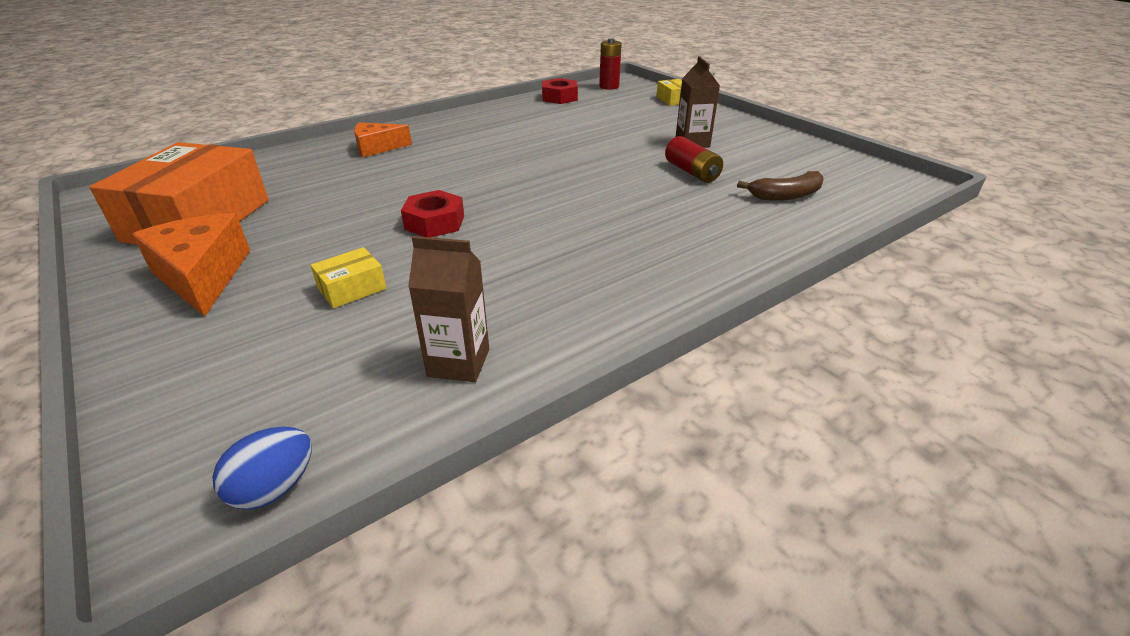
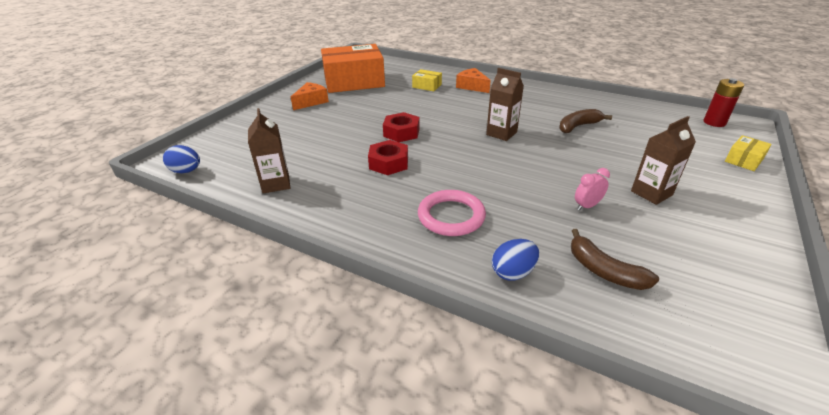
camera: 65 degrees right, 0 degrees up
orange cheese [132,213,250,317] -> orange cheese [291,82,329,110], size x0.66
yellow box [310,247,386,308] -> yellow box moved to [412,69,442,91]
red nut [542,78,578,104] -> red nut moved to [368,140,408,175]
red battery [665,136,723,183] -> pink clock [575,168,610,210]
none -> pink ring [418,190,486,236]
none -> brown carton [486,68,524,141]
none -> blue egg [492,239,539,281]
none -> brown banana [559,109,612,133]

